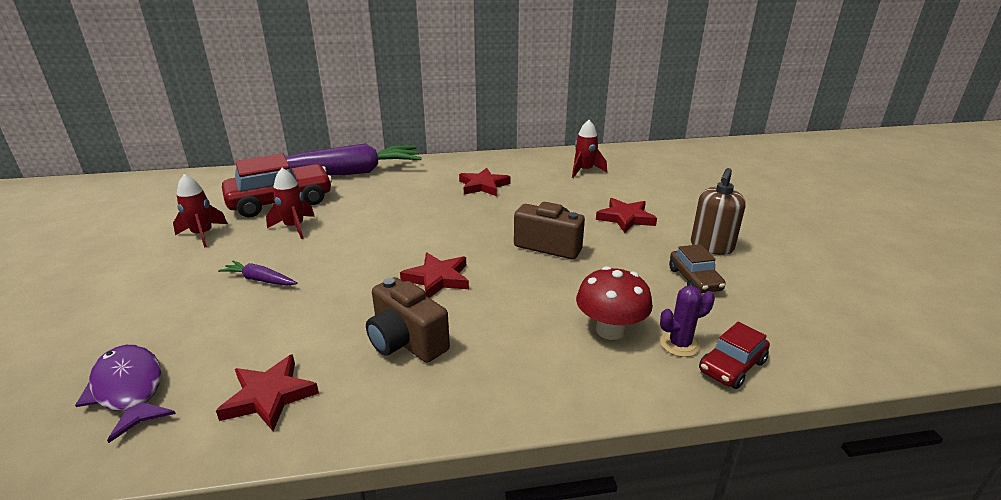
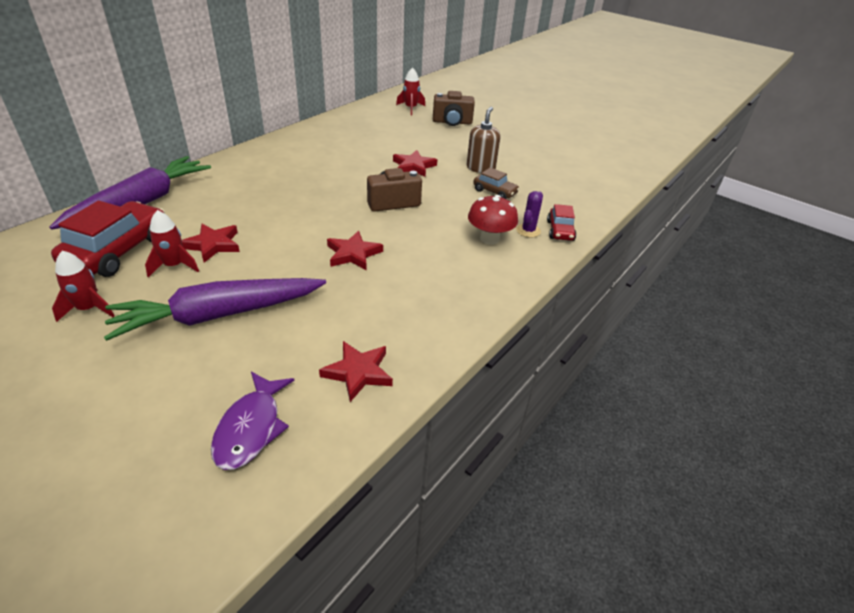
camera: 45 degrees left, 10 degrees up
purple fish [75,345,176,443] -> purple fish turned 90 degrees counterclockwise [211,372,294,470]
purple carrot [218,261,297,286] -> purple carrot [104,278,326,341], size x2.48
brown camera [366,277,450,363] -> brown camera moved to [433,91,475,126]
red star [459,168,510,196] -> red star moved to [182,224,240,263]
red rocket [572,120,607,178] -> red rocket moved to [396,67,425,115]
brown soap dispenser [691,168,746,255] -> brown soap dispenser turned 150 degrees counterclockwise [466,106,500,173]

